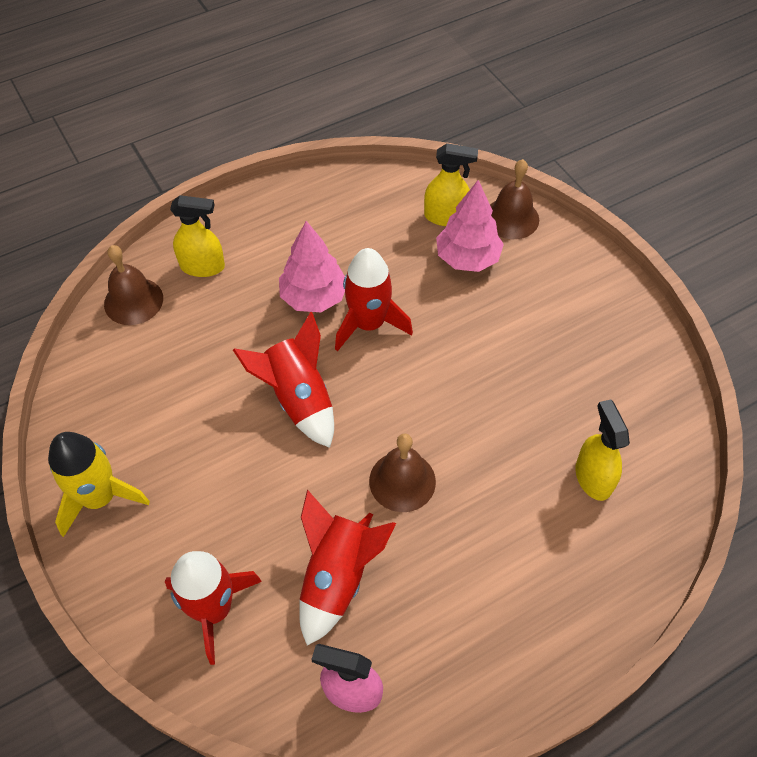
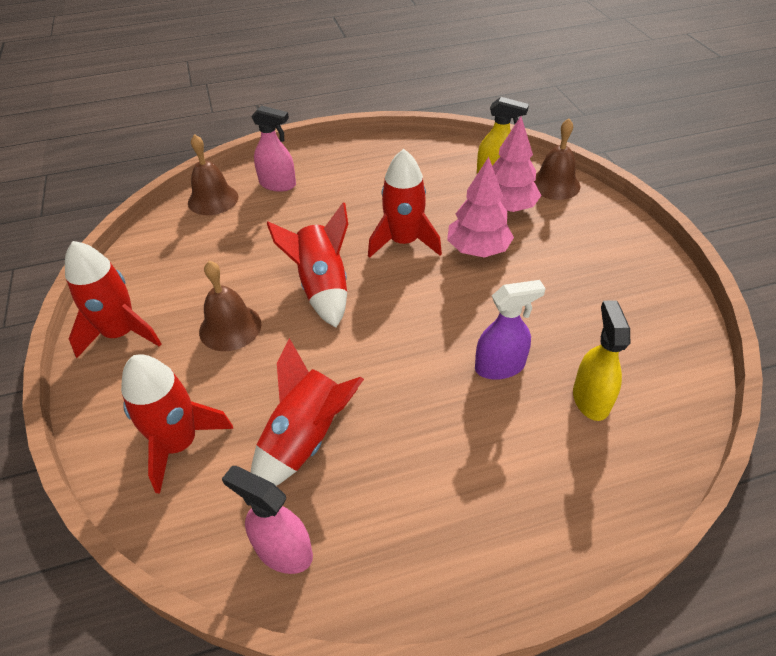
camera: 15 degrees right, 10 degrees down
yellow rocket [48,432,150,537] -> red rocket [65,241,162,358]
yellow spray bottle [170,195,225,277] -> pink spray bottle [251,105,296,192]
pink tree [279,221,345,312] -> pink tree moved to [447,157,514,258]
brown bell [369,434,436,512] -> brown bell moved to [199,261,261,351]
none -> purple spray bottle [475,280,546,380]

